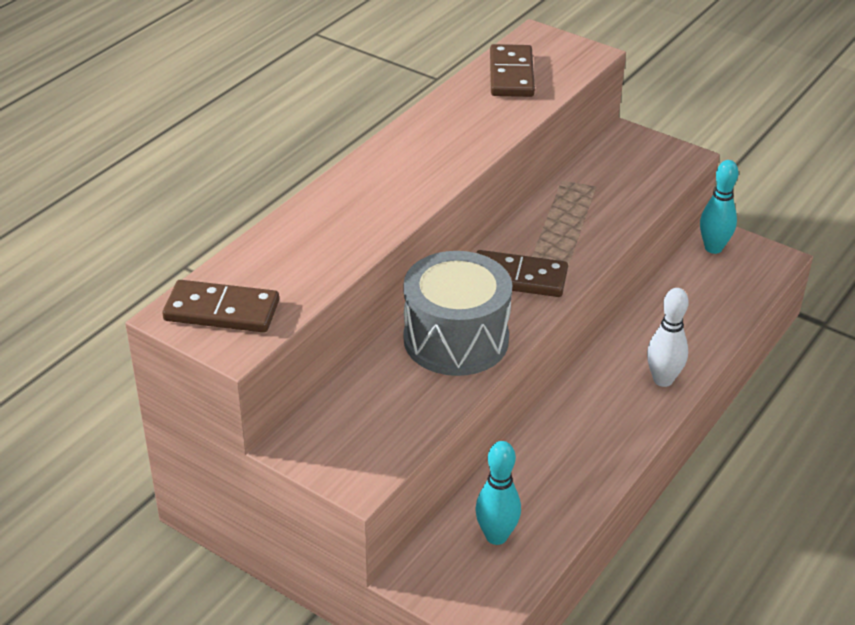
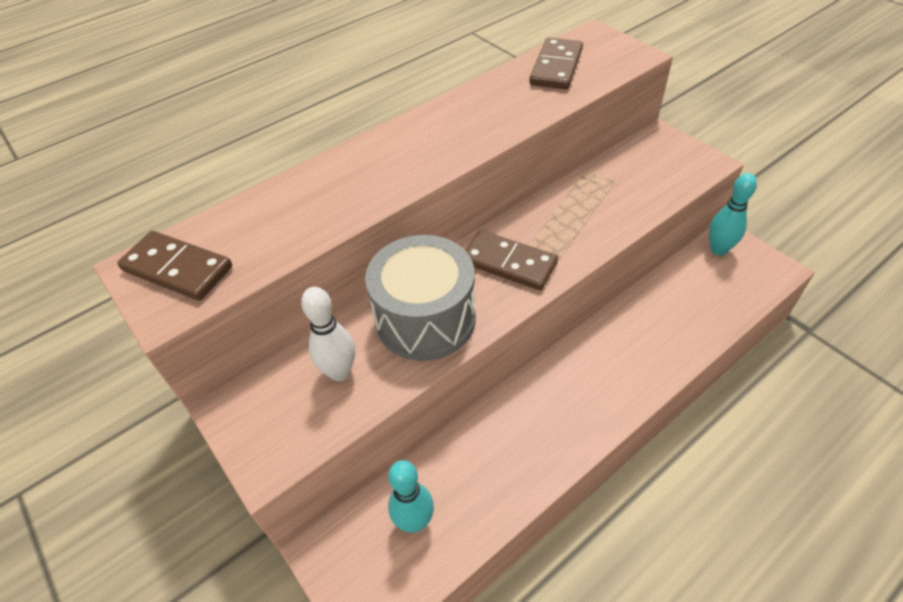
camera: 20 degrees right, 10 degrees up
white bowling pin [647,288,689,387] -> white bowling pin moved to [301,287,355,381]

